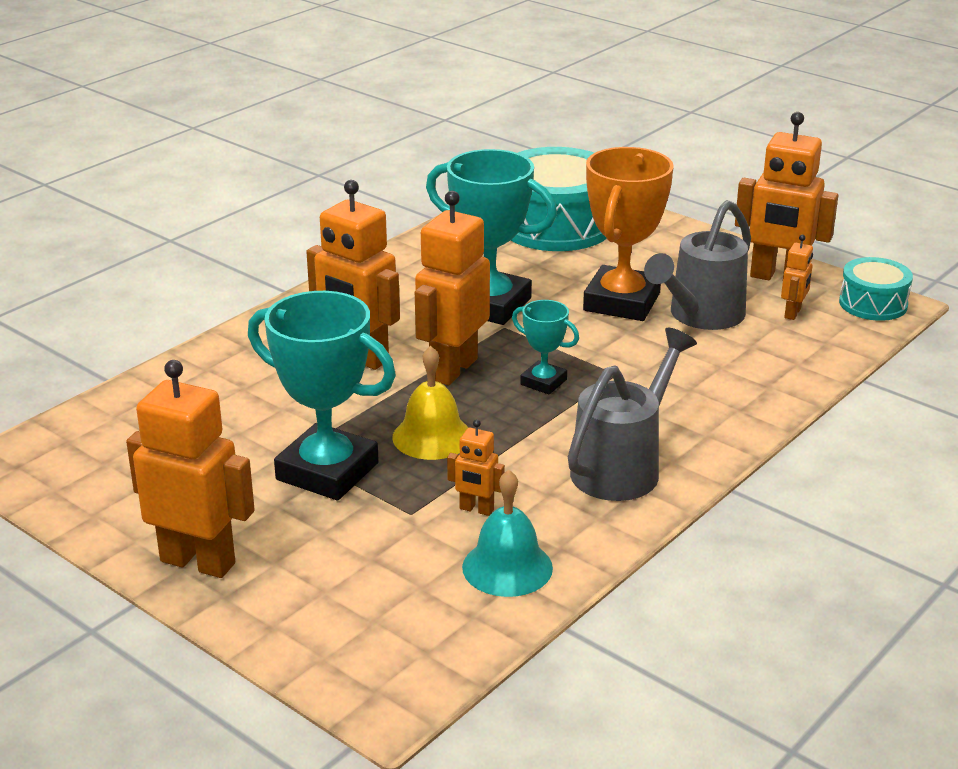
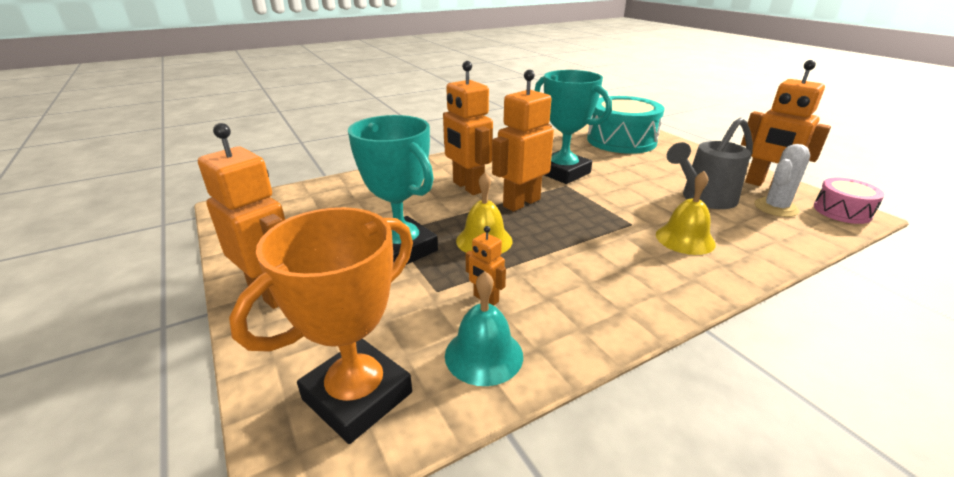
camera: 20 degrees right, 0 degrees up
turquoise trophy [512,300,579,394] -> none
grey watering can [568,328,697,501] -> none
orange trophy [583,147,674,321] -> orange trophy moved to [229,207,413,444]
orange robot [781,235,813,320] -> white cactus [754,144,810,217]
turquoise drum [839,257,913,321] -> pink drum [814,178,885,224]
none -> yellow bell [656,171,716,255]

